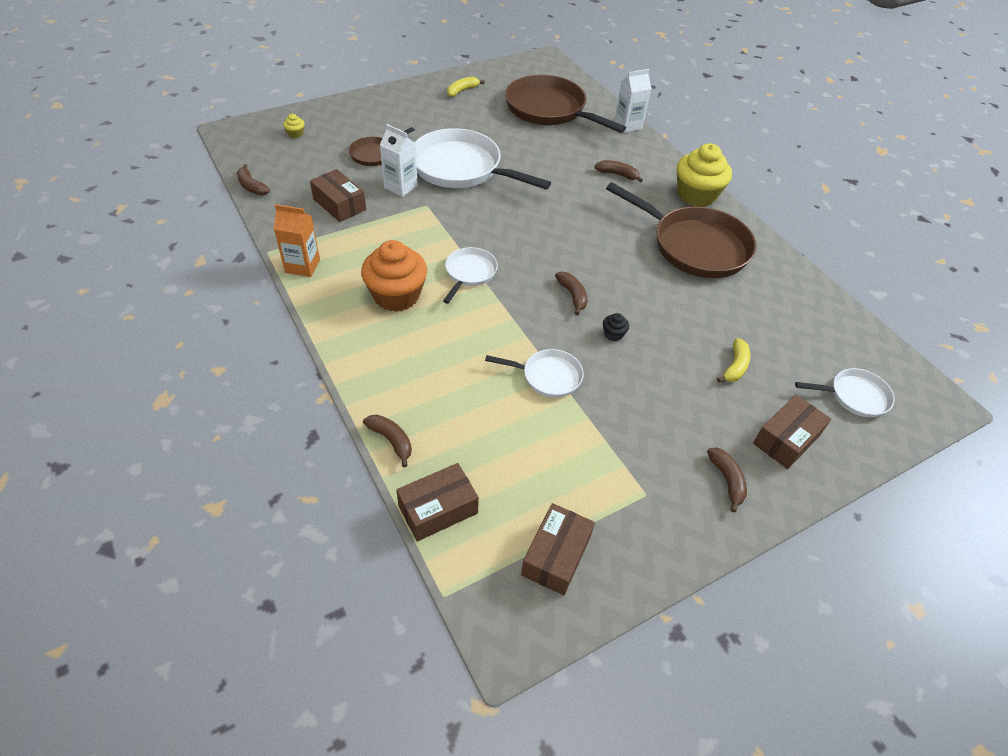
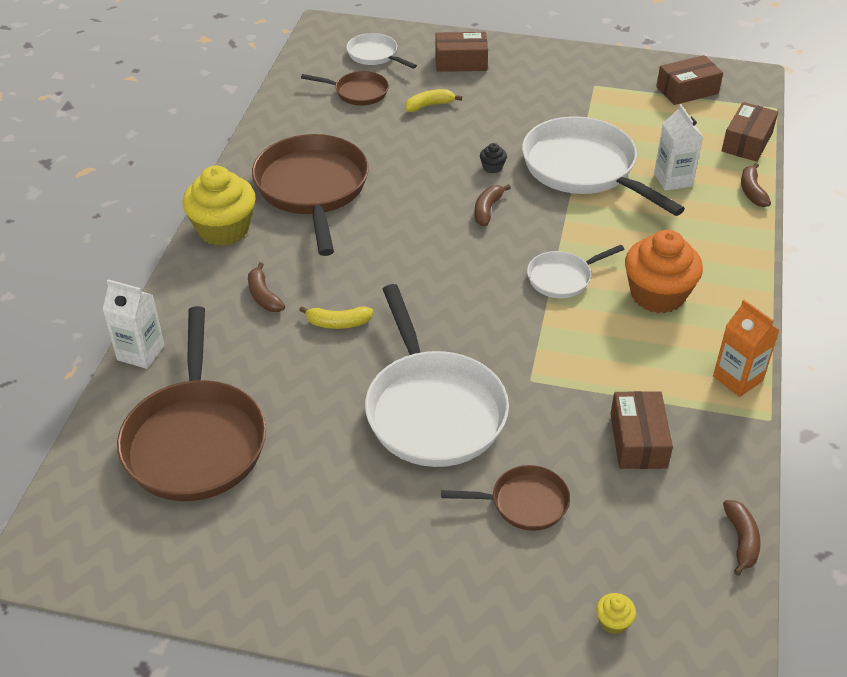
camera: 135 degrees left, 5 degrees down
white carton [380,124,418,197] -> white carton moved to [654,104,703,191]
brown box [396,463,479,541] -> brown box turned 75 degrees counterclockwise [722,102,778,162]
yellow banana [447,77,484,97] -> yellow banana moved to [299,306,373,329]
white pan [485,349,584,398] -> white pan [522,116,685,216], size x1.98
brown banana [707,448,747,512] -> none
none -> brown pan [301,71,389,106]

